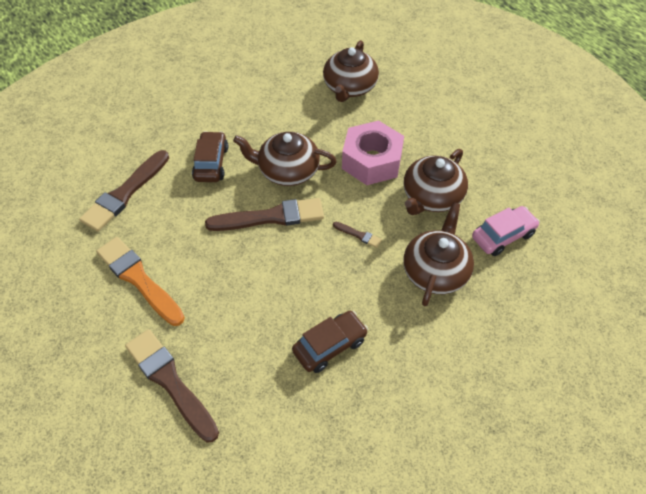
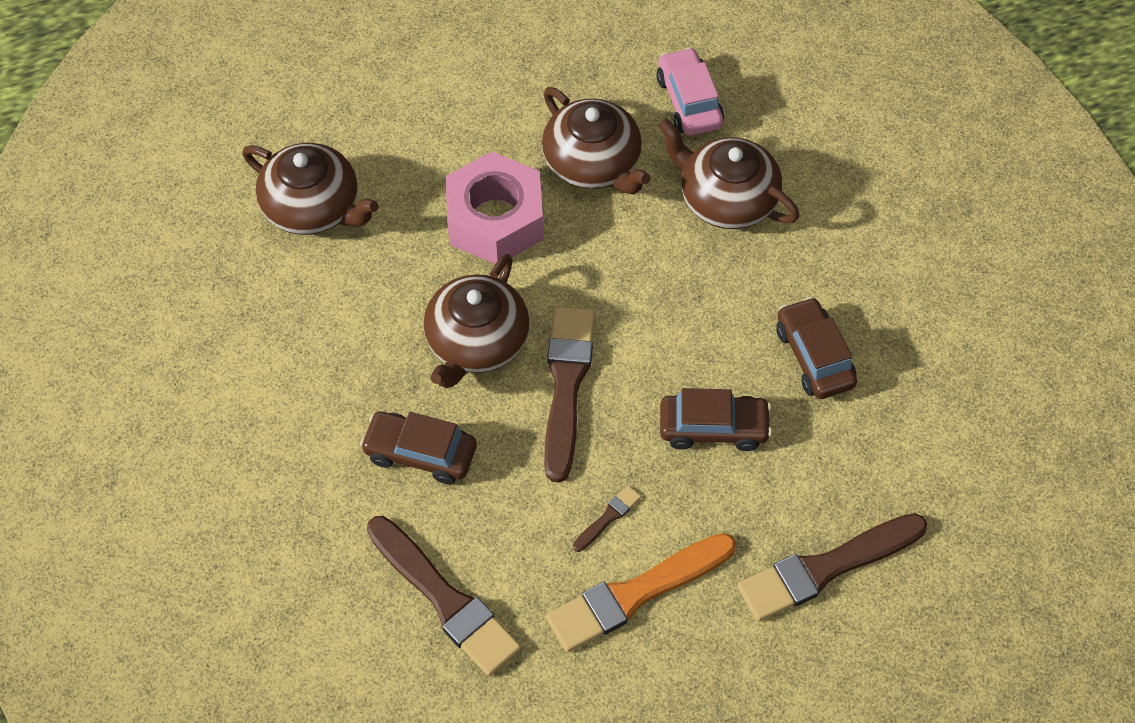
camera: 75 degrees left, 5 degrees up
brown brush [333,222,382,248] -> brown brush moved to [573,485,641,552]
none -> brown car [660,388,772,451]

